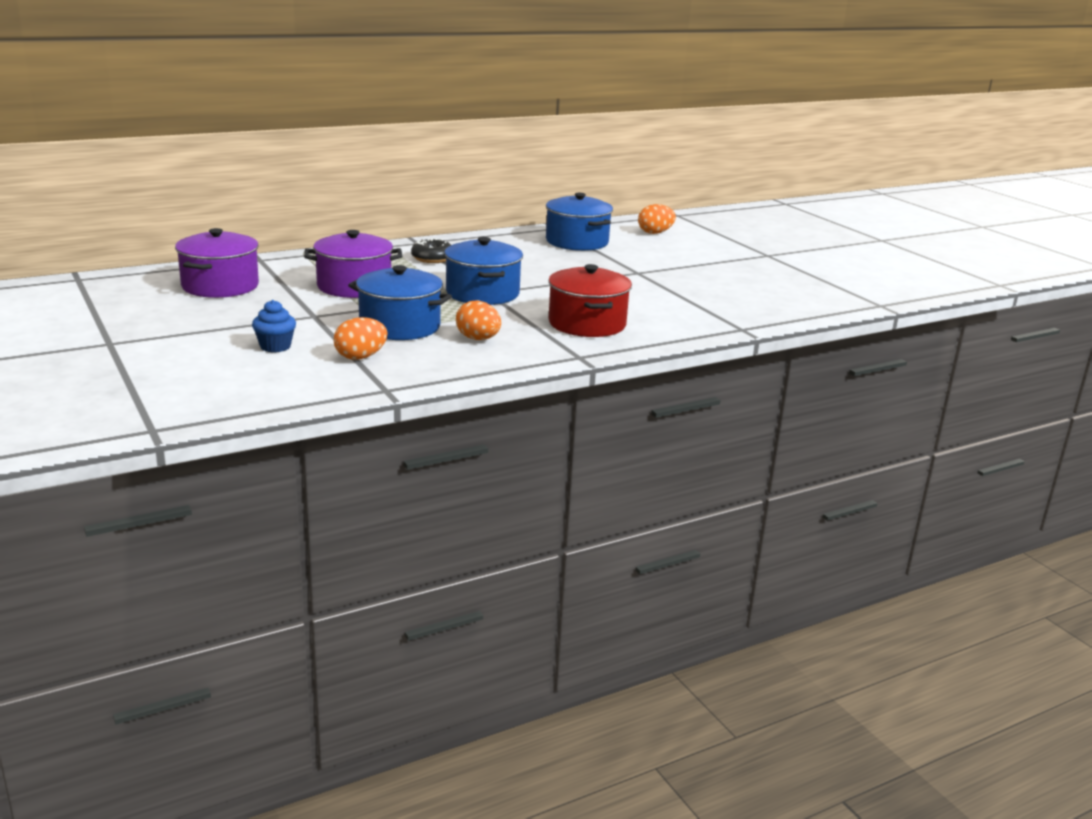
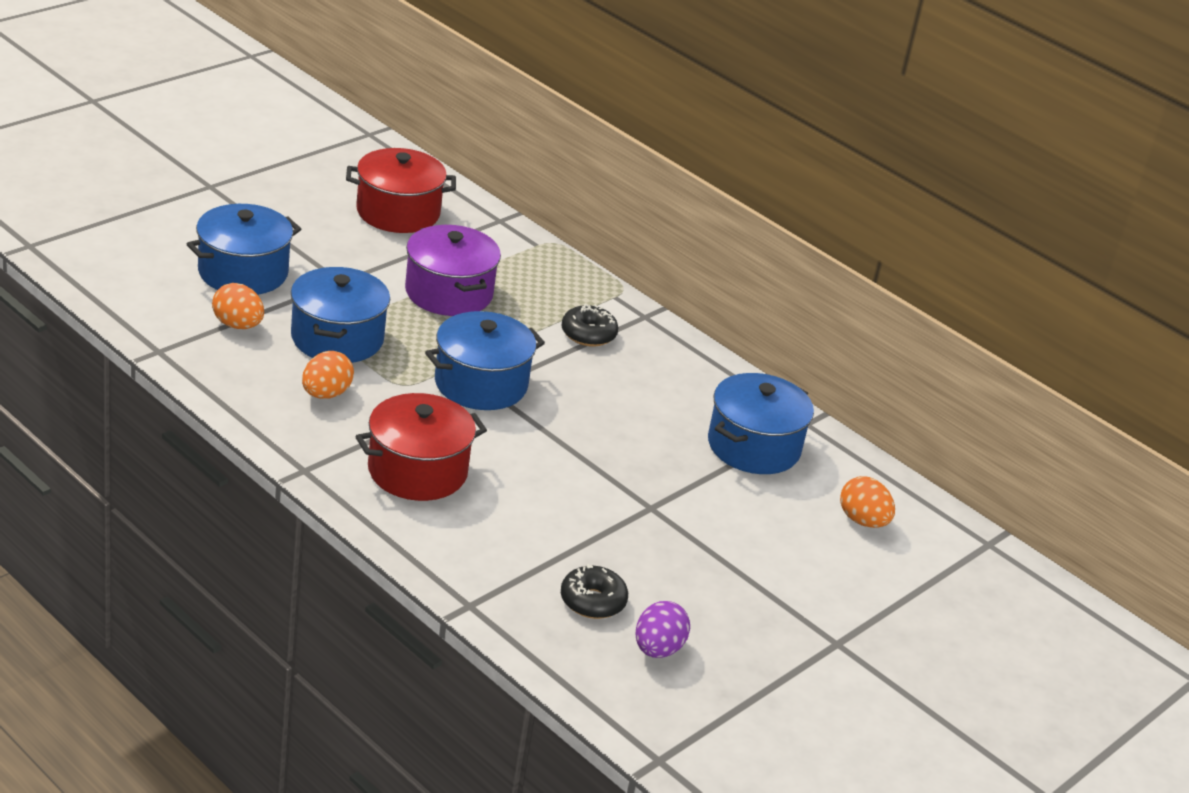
camera: 70 degrees right, 10 degrees up
purple pot [175,228,259,298] -> red pot [346,148,456,233]
blue cupcake [252,300,296,352] -> blue pot [187,204,301,295]
none -> black donut [561,564,628,619]
none -> purple egg [636,601,690,658]

